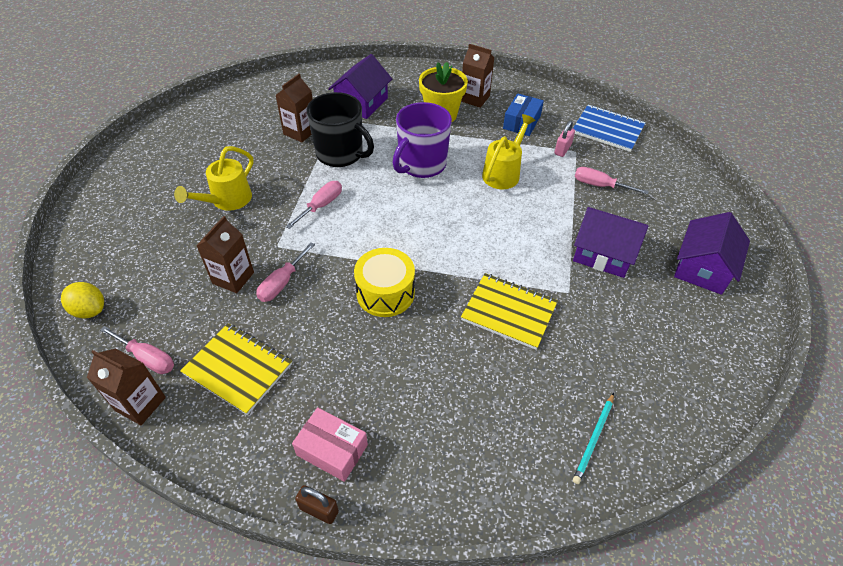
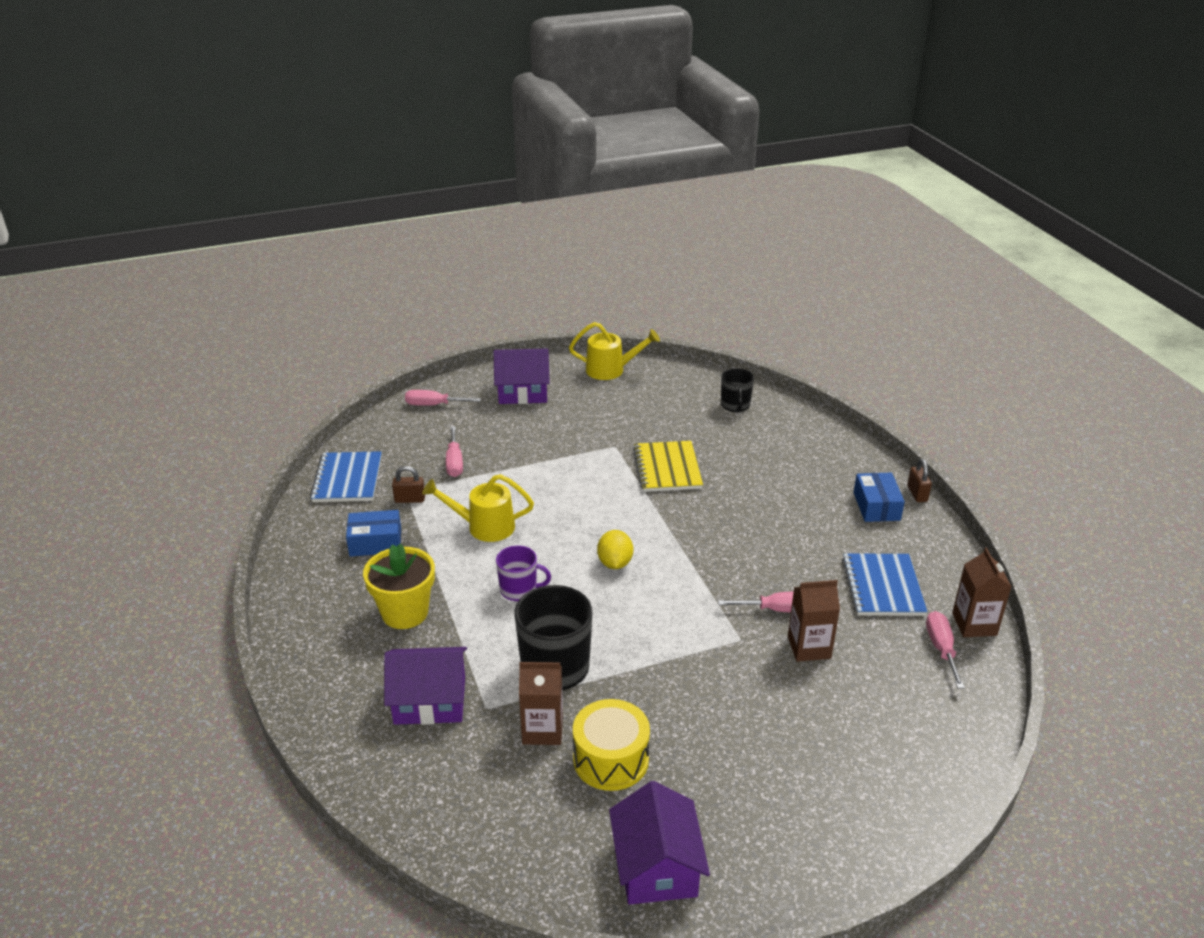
camera: 120 degrees left, 15 degrees down
yellow lemon [61,282,104,318] -> yellow lemon moved to [597,530,633,569]
yellow watering can [174,146,254,211] -> yellow watering can moved to [569,322,660,380]
yellow notebook [180,323,292,415] -> blue notebook [842,553,928,616]
pink screwdriver [286,181,342,229] -> pink screwdriver moved to [405,390,481,406]
pink box [292,407,368,482] -> blue box [853,473,905,522]
yellow drum [354,248,415,317] -> yellow drum moved to [573,699,650,791]
purple mug [393,102,452,178] -> purple mug [496,545,551,601], size x0.58
brown carton [461,44,494,108] -> none
pink padlock [554,121,575,157] -> brown padlock [392,466,425,503]
purple house [573,207,649,278] -> purple house moved to [609,781,710,905]
turquoise pencil [573,393,614,484] -> black mug [721,368,754,412]

